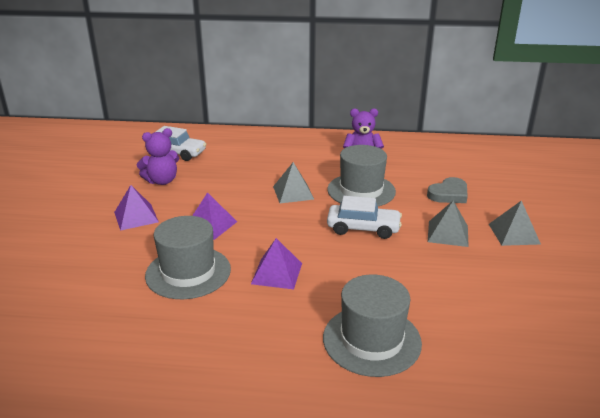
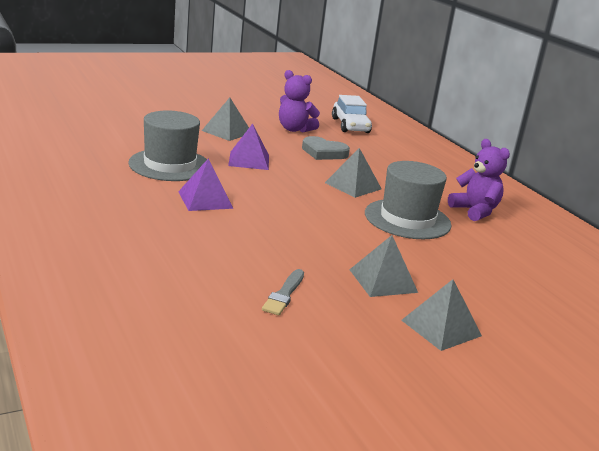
camera: 55 degrees right, 5 degrees down
purple pyramid [114,185,159,231] -> grey pyramid [202,97,249,141]
grey hat [323,274,422,377] -> none
white car [327,196,402,239] -> none
grey heart [427,177,468,203] -> grey heart moved to [302,136,350,160]
none -> grey brush [262,269,304,315]

